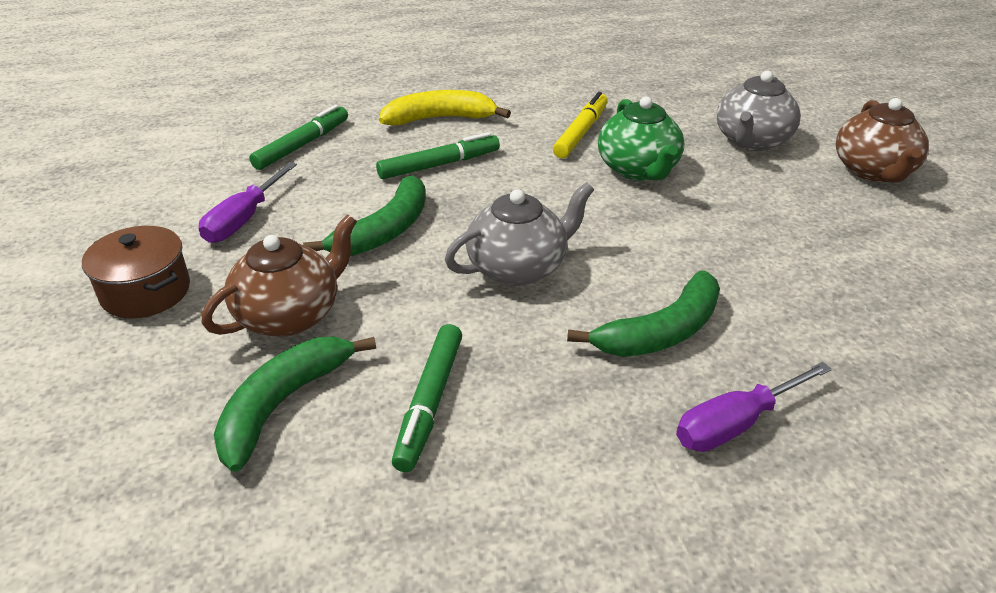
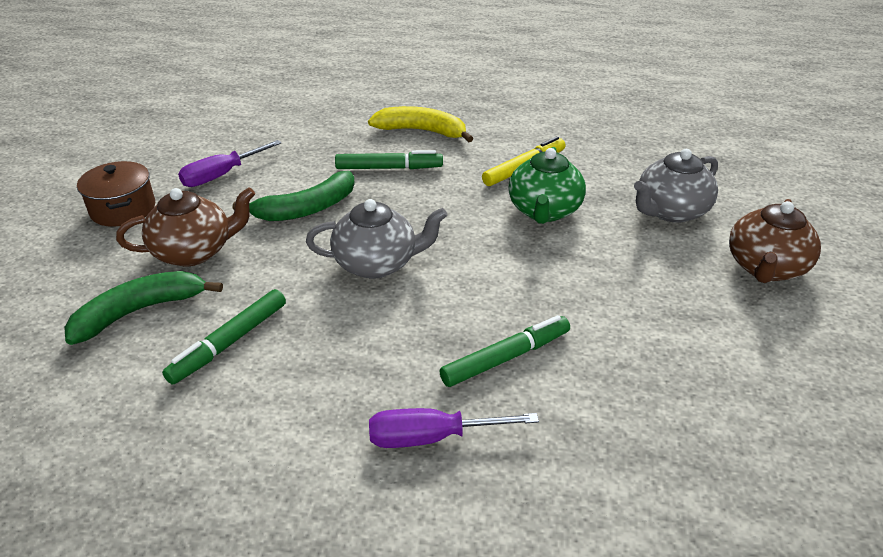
camera: 25 degrees right, 0 degrees up
green marker [249,105,348,170] -> green marker moved to [439,315,570,387]
green banana [567,270,720,357] -> none

